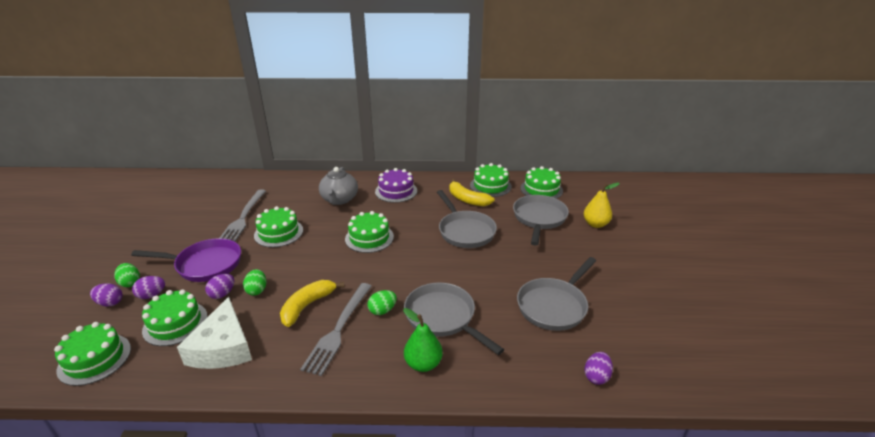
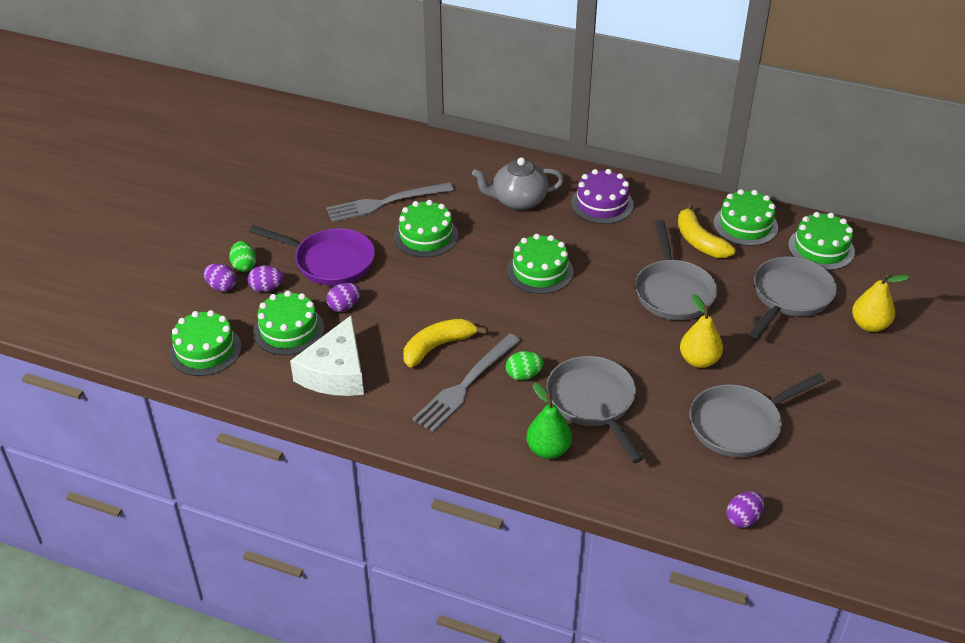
camera: 20 degrees right, 10 degrees up
grey fork [220,189,266,242] -> grey fork turned 45 degrees clockwise [326,182,454,222]
green egg [243,269,266,296] -> none
grey teapot [319,167,358,205] -> grey teapot turned 60 degrees clockwise [472,158,564,210]
none -> yellow pear [680,294,723,368]

